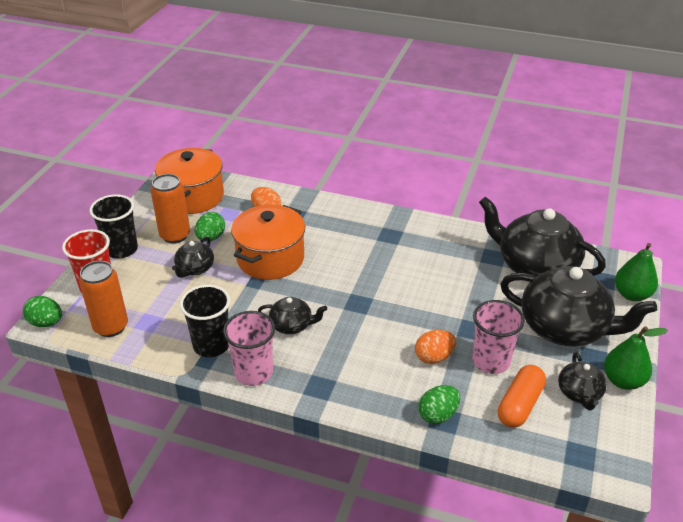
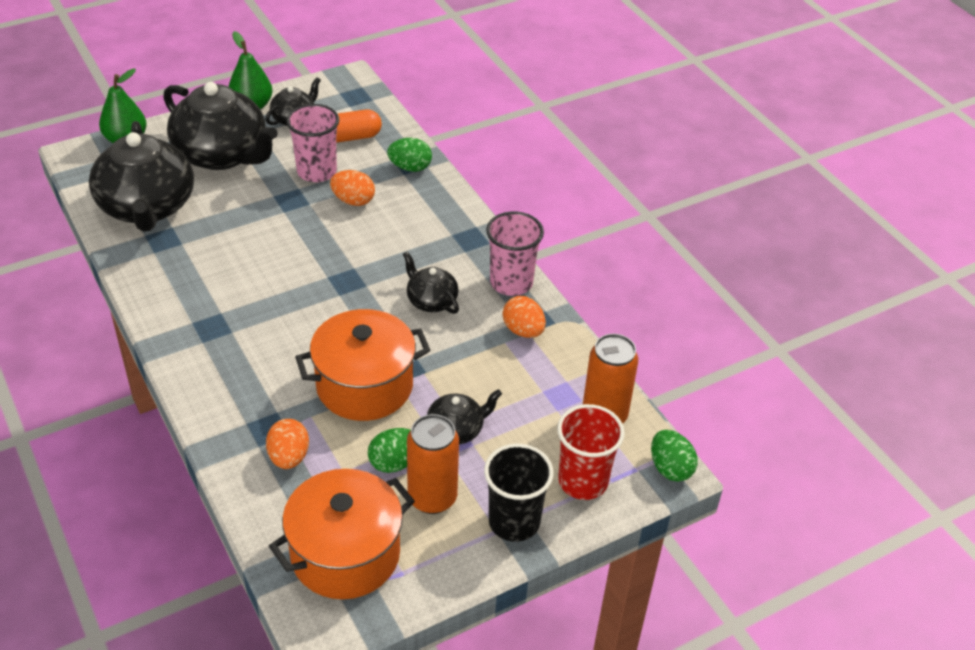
camera: 140 degrees left, 5 degrees up
black cup [180,285,230,357] -> orange egg [502,296,546,338]
black teapot [500,266,657,347] -> black teapot turned 150 degrees clockwise [163,82,278,170]

